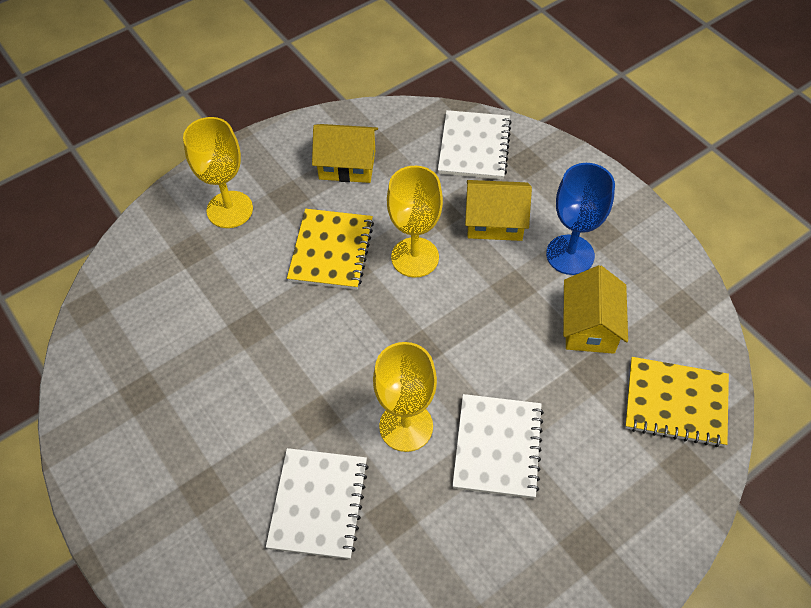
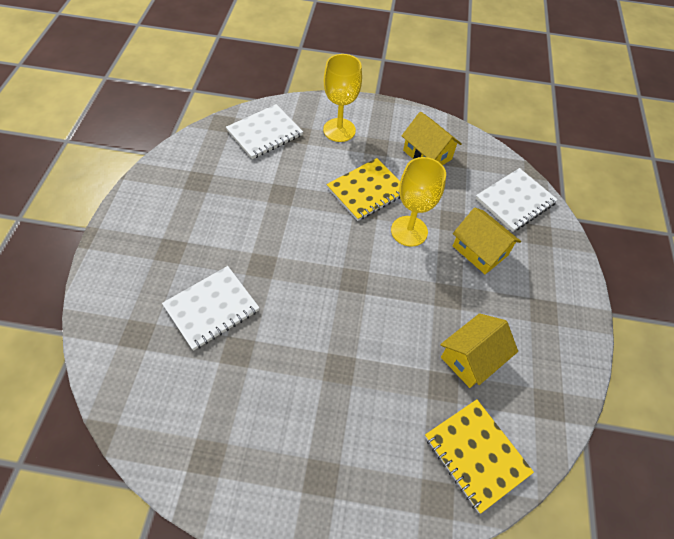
camera: 40 degrees right, 0 degrees up
yellow goblet [373,342,437,452] -> none
white notebook [452,394,544,499] -> white notebook moved to [226,104,303,159]
blue goblet [546,163,615,275] -> none

